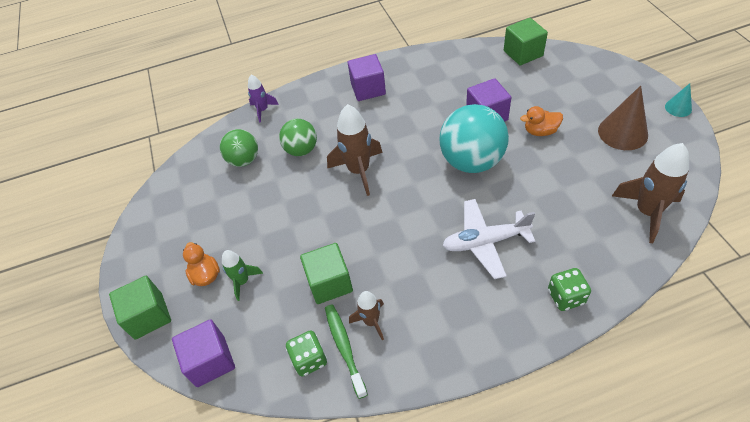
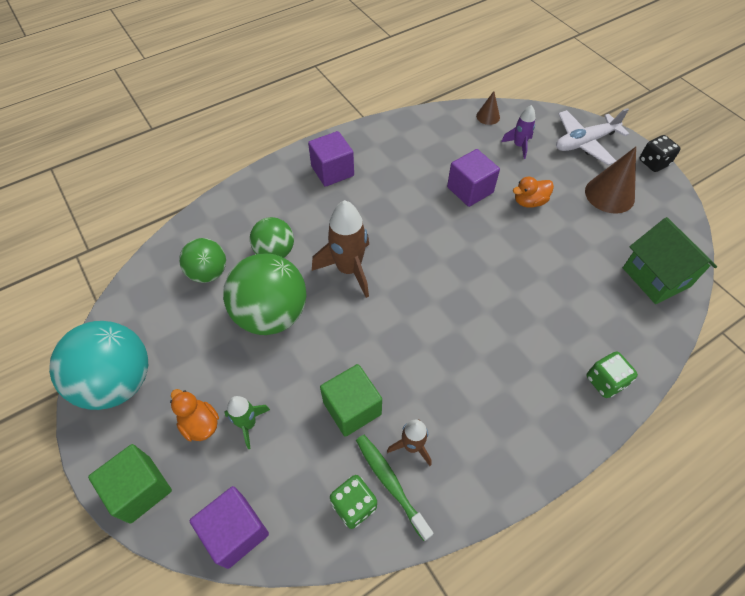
camera: 20 degrees left, 5 degrees up
purple rocket [248,75,279,123] -> purple rocket moved to [501,105,535,159]
turquoise ball [440,104,509,173] -> turquoise ball moved to [49,321,148,410]
white plane [442,199,535,279] -> white plane moved to [556,108,629,165]
green cube [504,18,548,65] -> brown cone [476,91,500,125]
brown rocket [612,143,689,243] -> green house [623,217,717,304]
turquoise cone [665,83,692,117] -> black dice [639,135,681,172]
none -> green ball [223,253,307,335]

